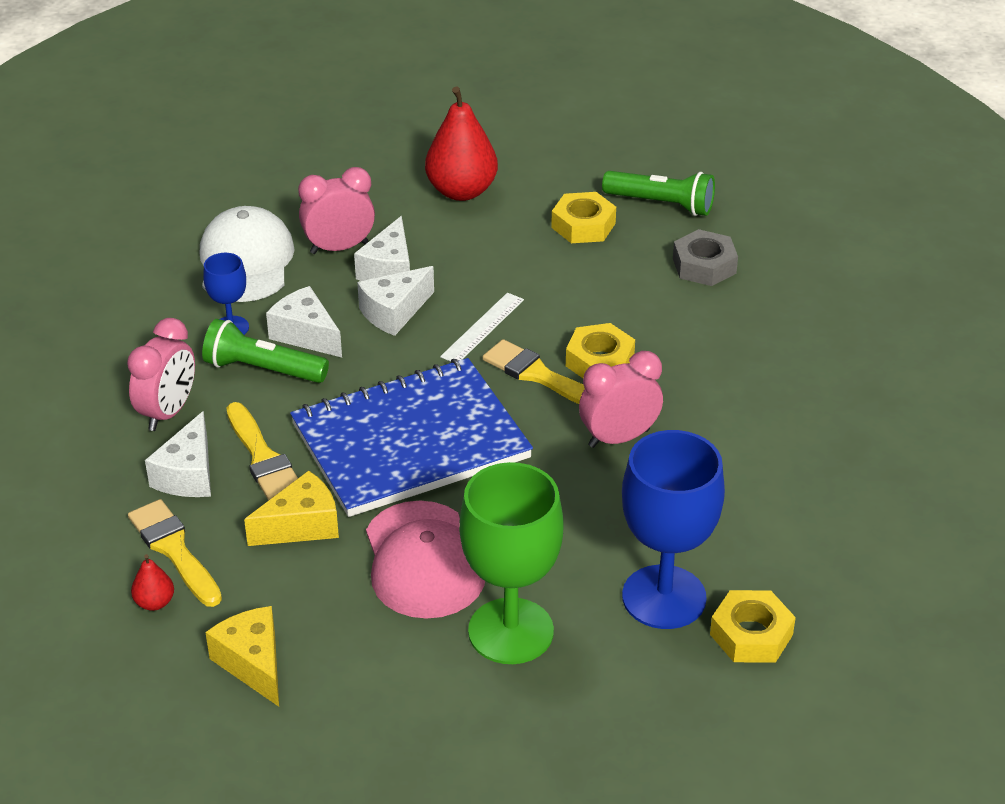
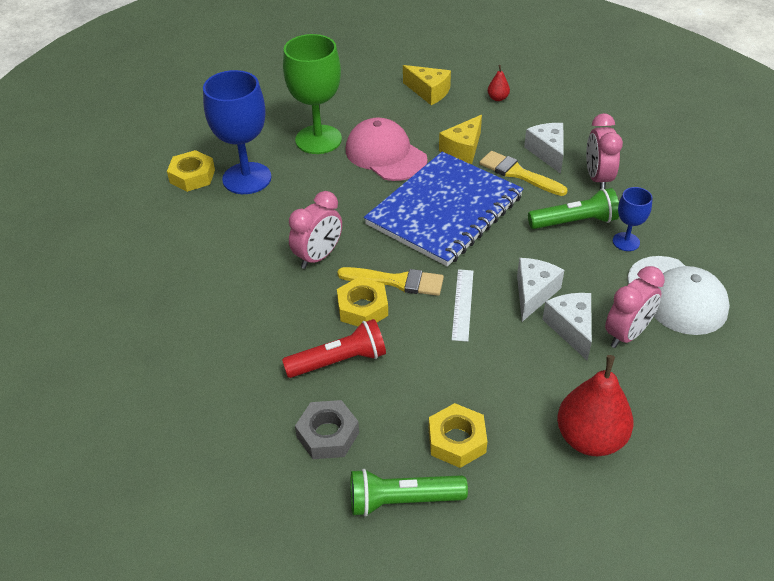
camera: 155 degrees right, 5 degrees up
yellow brush [128,499,222,607] -> none
white cheese [266,286,342,357] -> none
none -> red flashlight [282,319,386,378]

